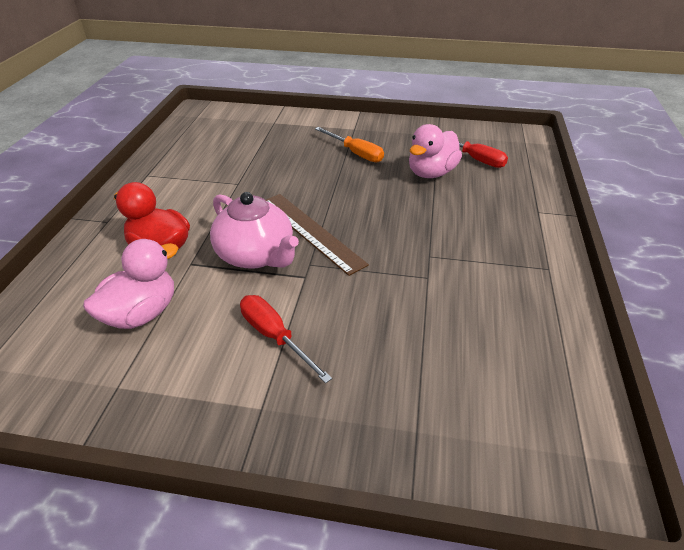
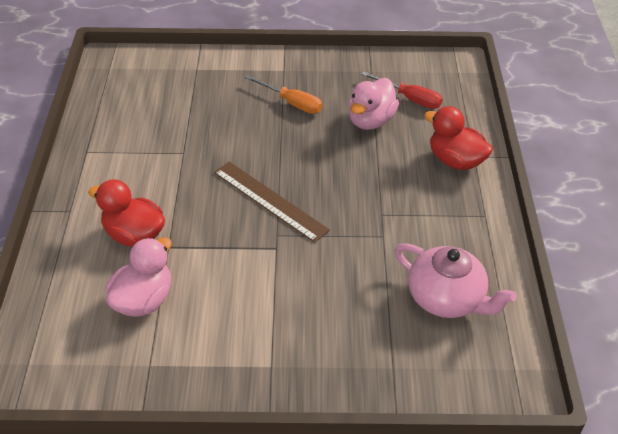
camera: 10 degrees left, 5 degrees up
pink teapot [210,192,299,269] -> pink teapot moved to [395,243,517,318]
red screwdriver [240,295,332,384] -> none
none -> red duck [424,106,493,170]

